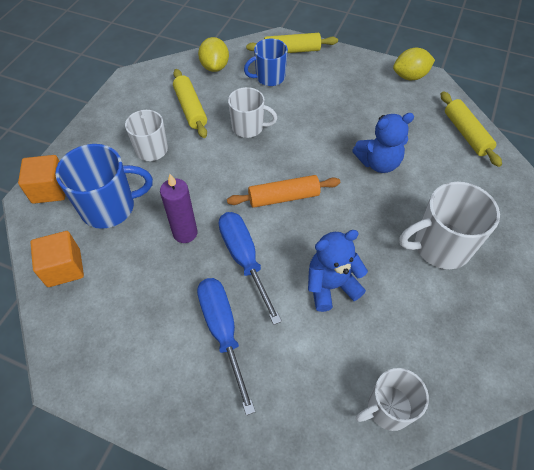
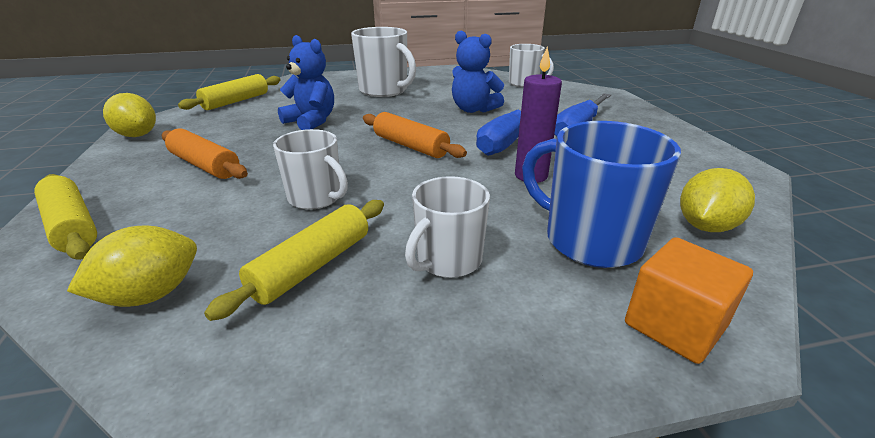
camera: 125 degrees left, 25 degrees down
orange cube [30,231,84,287] -> yellow lemon [680,168,755,232]
white mug [228,87,277,138] -> white mug turned 150 degrees clockwise [273,129,348,210]
blue mug [244,39,288,86] -> none
none -> orange rolling pin [162,128,248,179]

